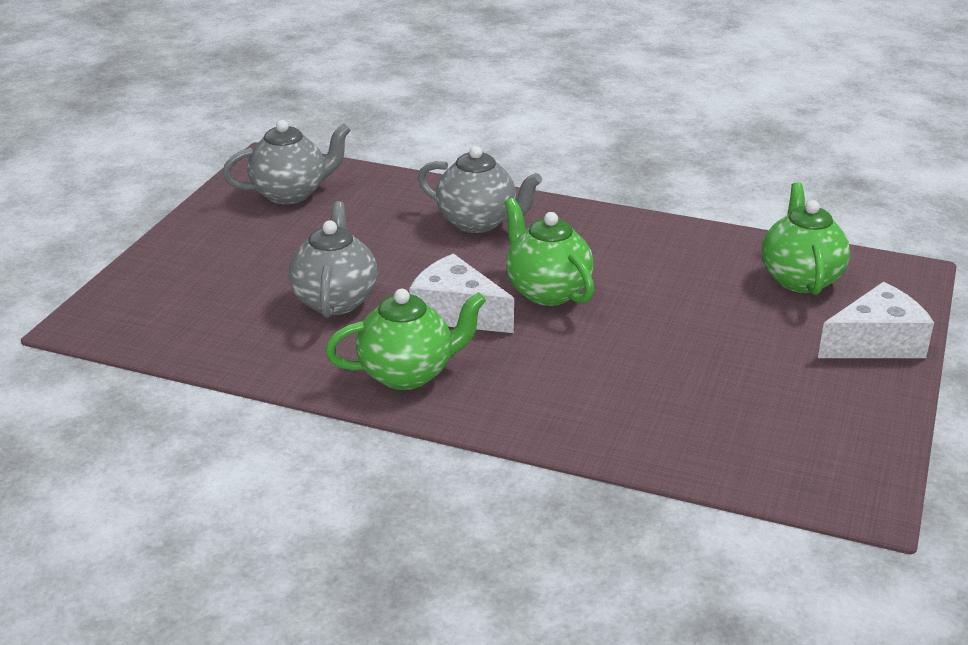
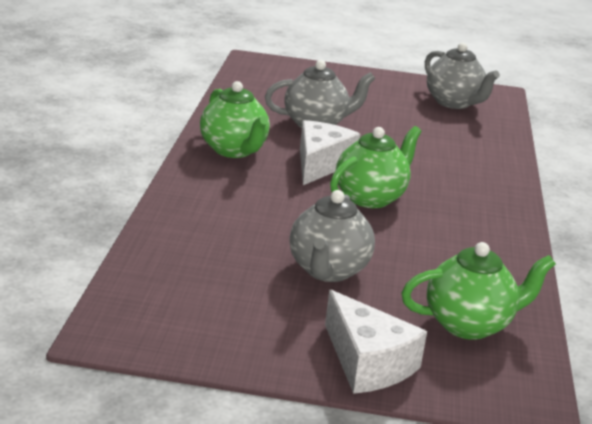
camera: 75 degrees right, 5 degrees down
grey teapot [418,146,542,233] -> grey teapot moved to [289,190,375,282]

